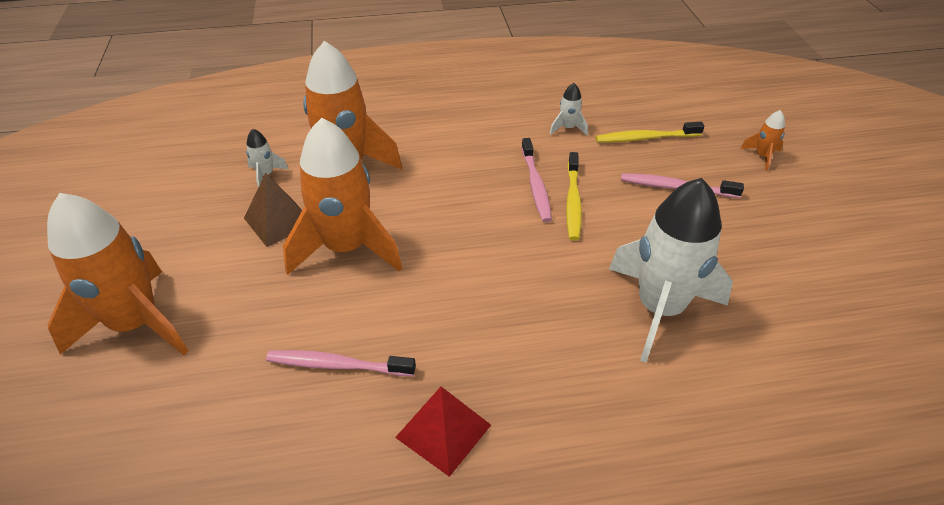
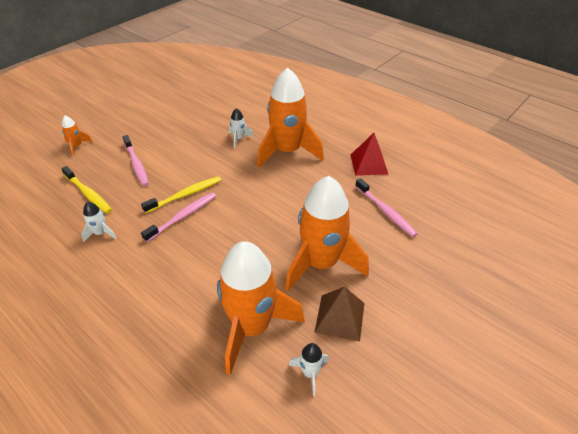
camera: 130 degrees left, 0 degrees up
orange rocket [47,193,188,355] -> orange rocket moved to [257,67,324,168]
white rocket [609,178,733,363] -> white rocket [229,108,254,148], size x0.41

